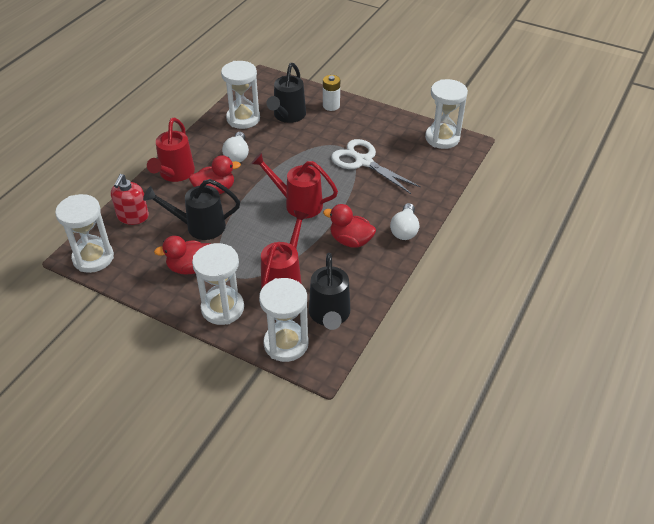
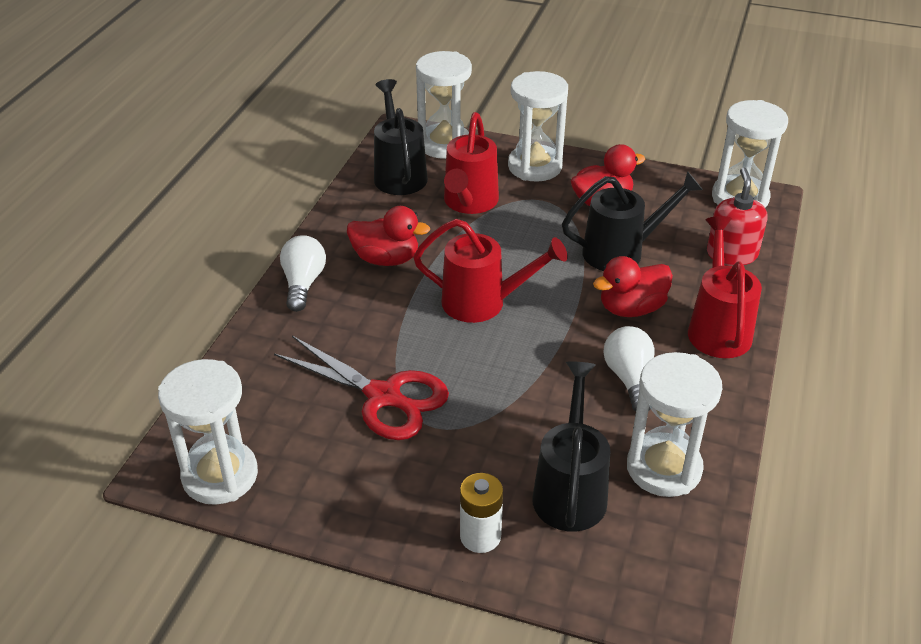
camera: 170 degrees right, 5 degrees down
white scissors [331,139,421,194] -> red scissors [274,336,449,440]

